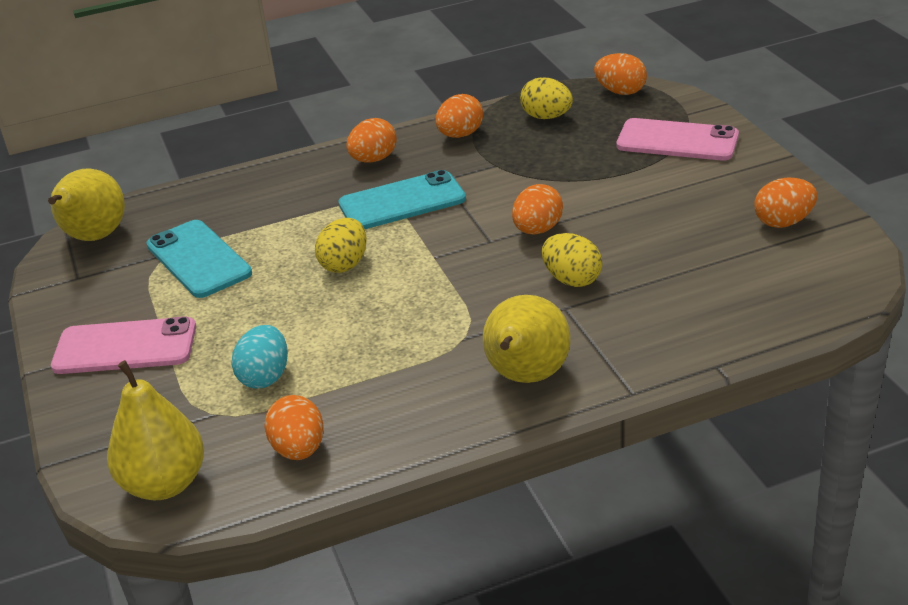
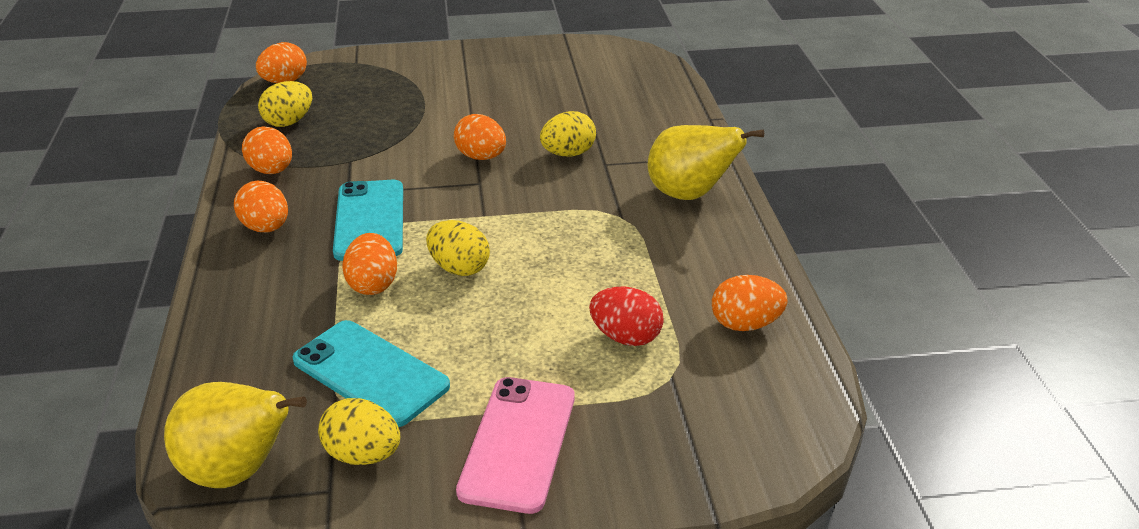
camera: 80 degrees left, 0 degrees up
yellow pear [107,360,204,500] -> none
turquoise phone [146,220,252,298] -> turquoise phone turned 60 degrees clockwise [292,320,450,427]
turquoise egg [231,325,288,388] -> red egg [589,287,664,346]
pink phone [617,118,739,161] -> none
orange egg [754,177,817,228] -> orange egg moved to [342,233,397,295]
none -> yellow egg [318,398,400,465]

